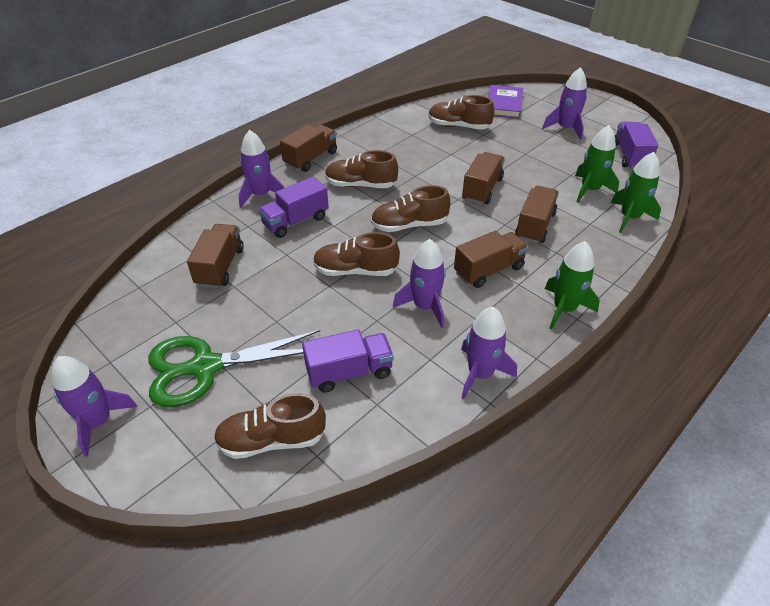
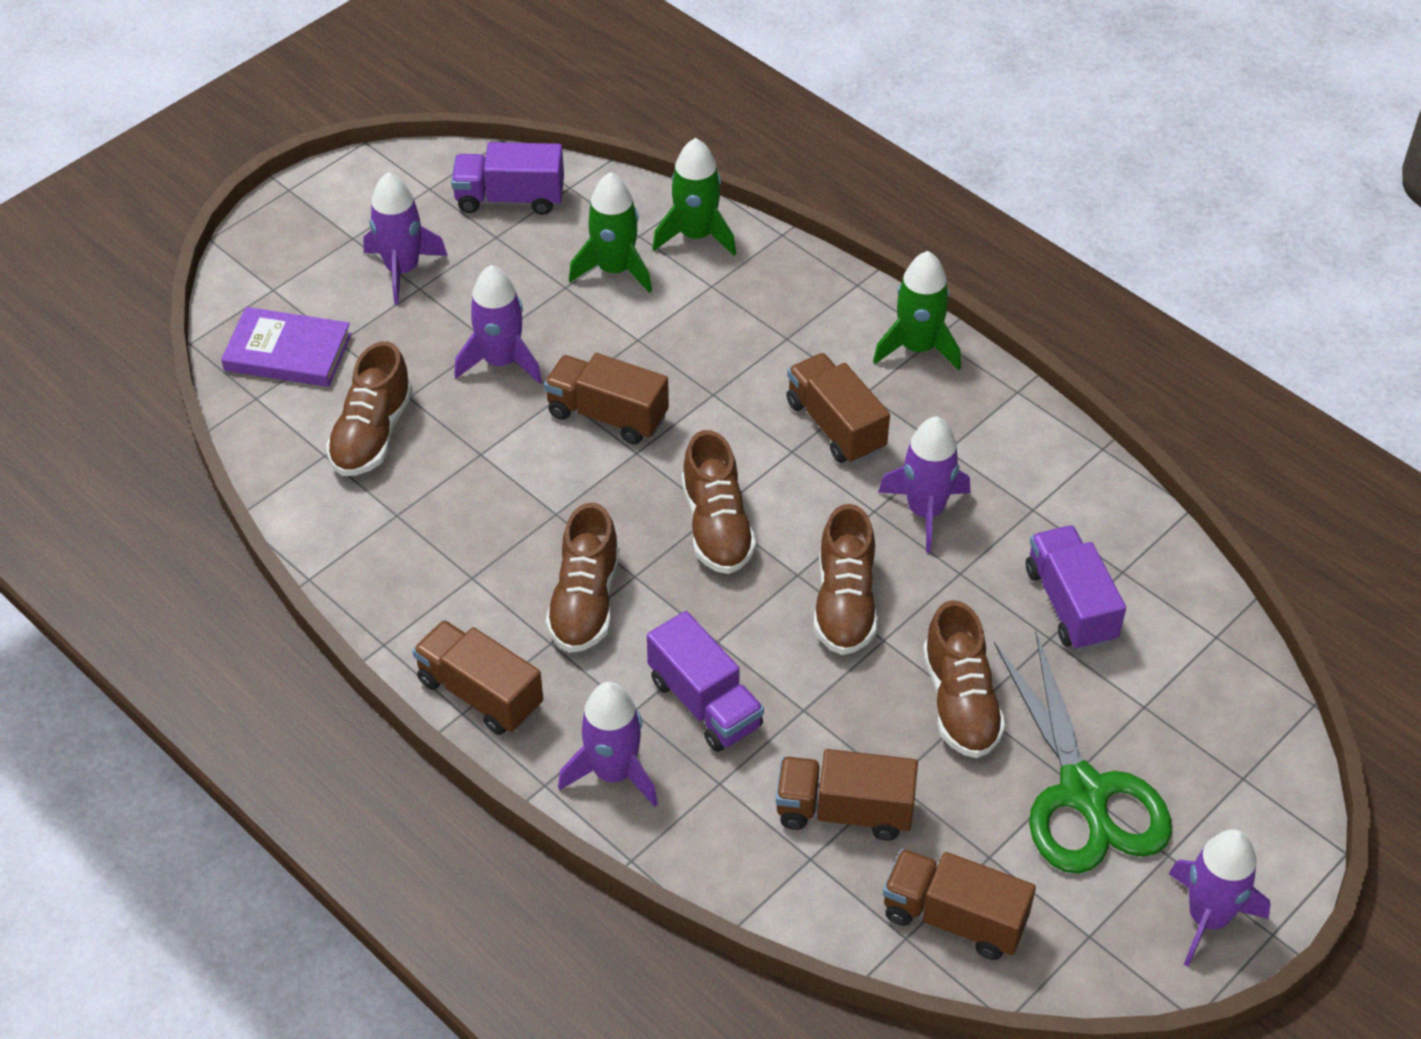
camera: 90 degrees left, 5 degrees up
brown shoe [214,393,326,459] -> brown shoe moved to [923,600,1006,758]
purple rocket [461,307,517,399] -> purple rocket moved to [454,265,542,384]
brown truck [515,186,559,244] -> brown truck moved to [883,849,1036,960]

